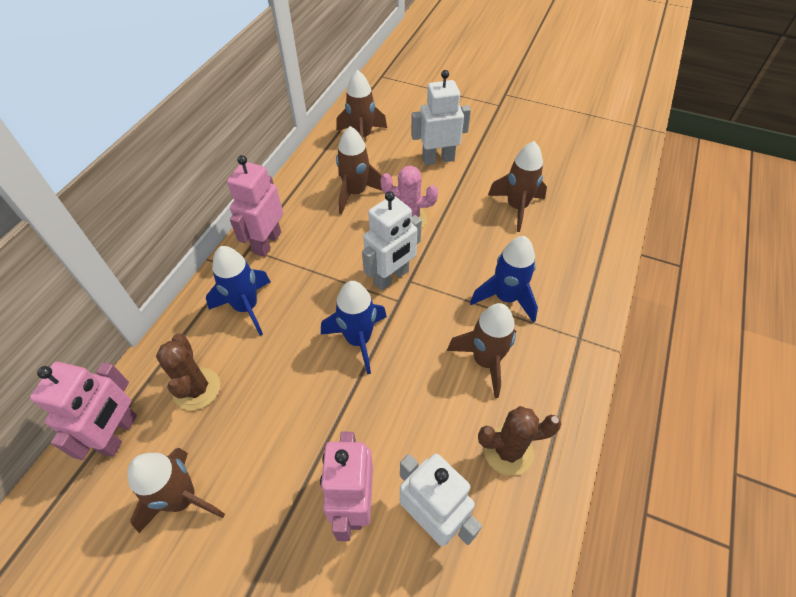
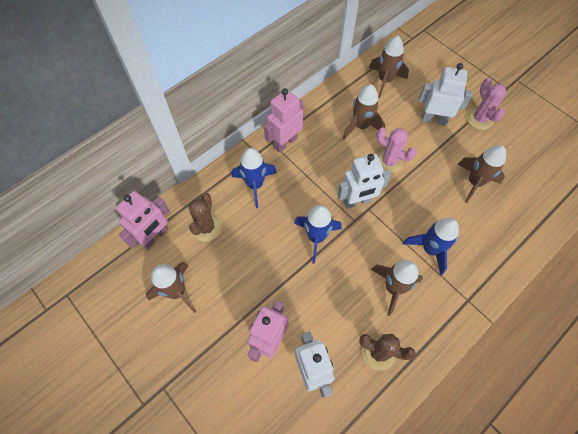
camera: 25 degrees right, 10 degrees up
none -> pink cactus [467,78,506,130]

